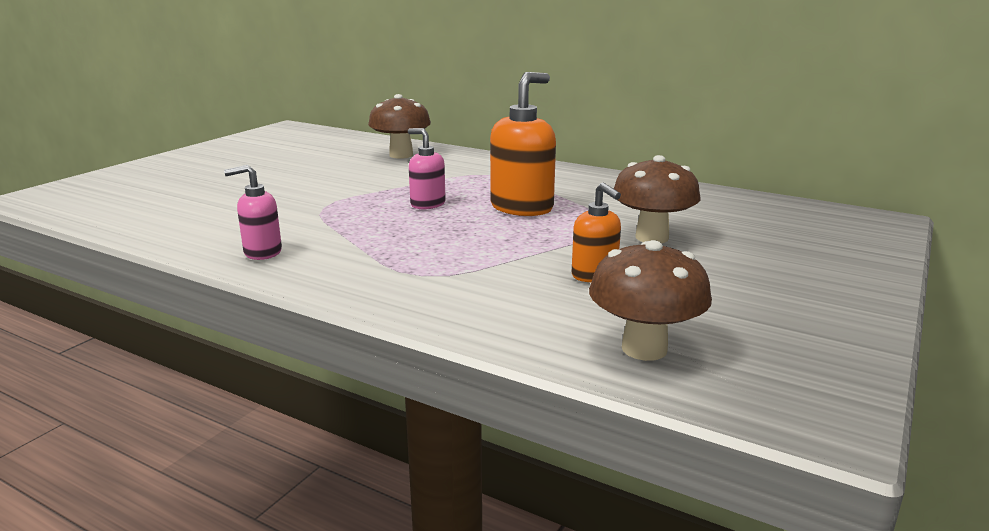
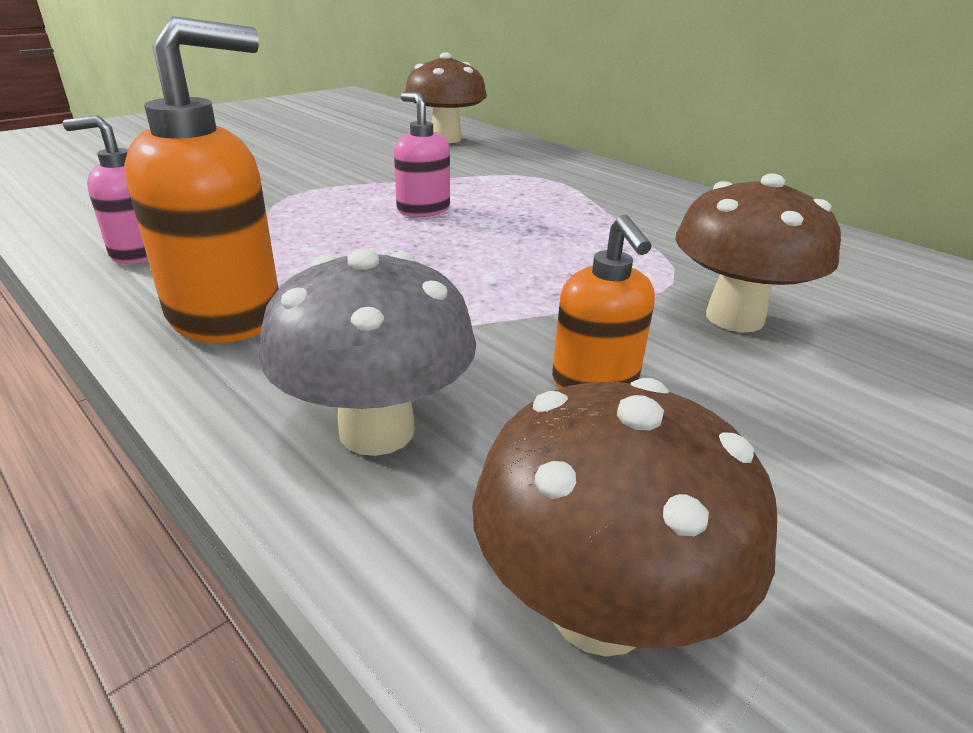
camera: 15 degrees right, 10 degrees up
orange soap dispenser [490,72,556,216] -> orange soap dispenser moved to [124,16,278,343]
none -> grey mushroom [259,248,476,456]

